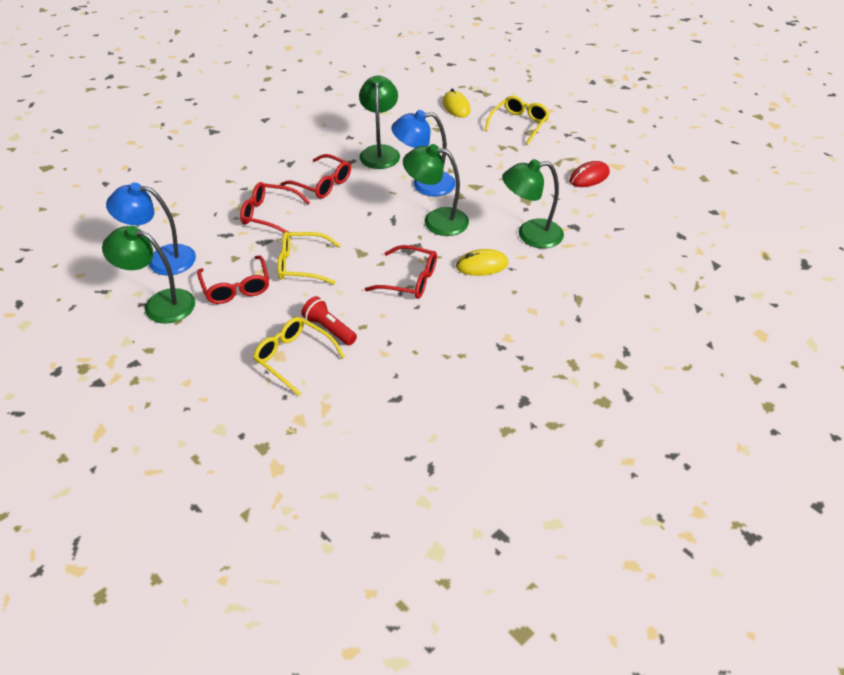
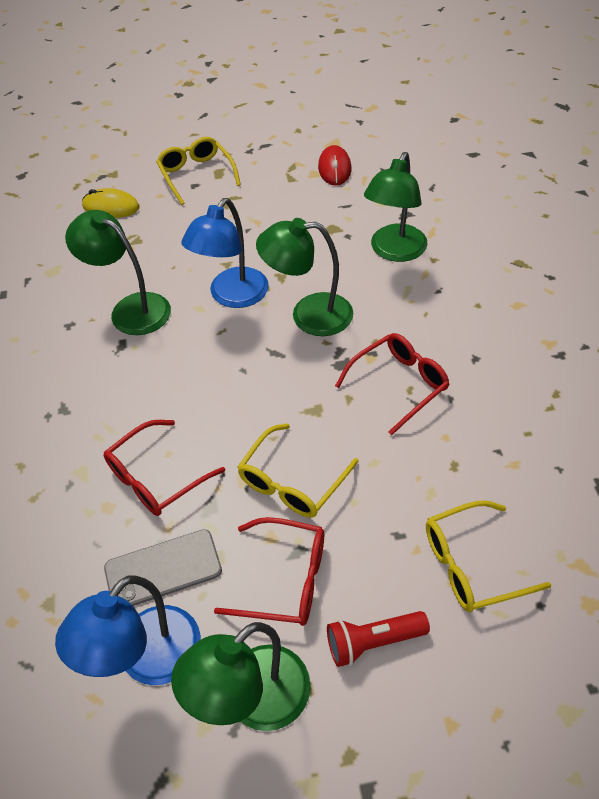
camera: 55 degrees left, 5 degrees up
red glasses [281,154,351,199] -> none
red flashlight [301,296,357,345] -> red flashlight moved to [327,611,430,667]
green lamp [403,144,469,236] -> green lamp turned 45 degrees clockwise [256,218,353,336]
yellow mouse [456,249,508,276] -> none
none -> grey phone [104,529,222,606]

